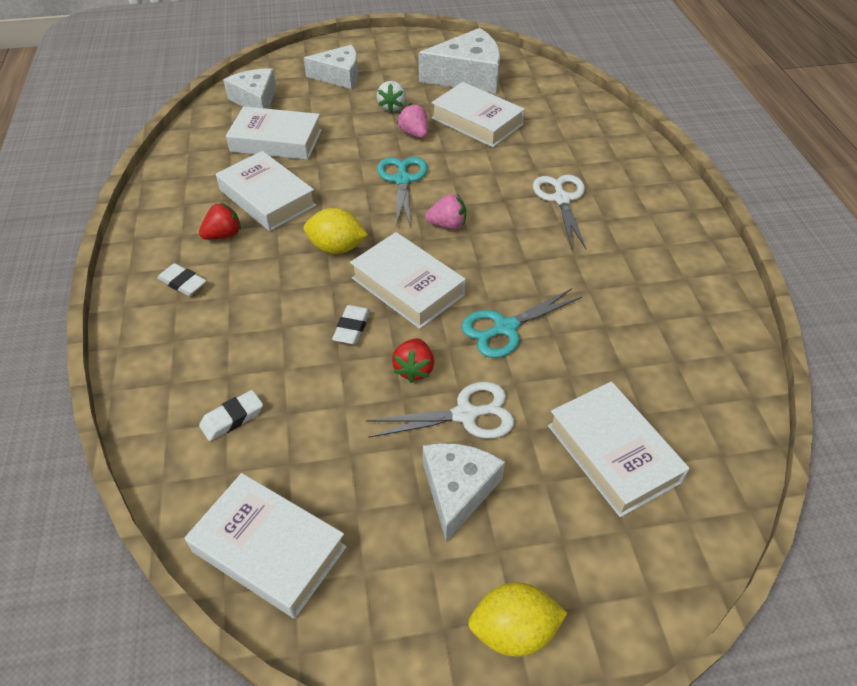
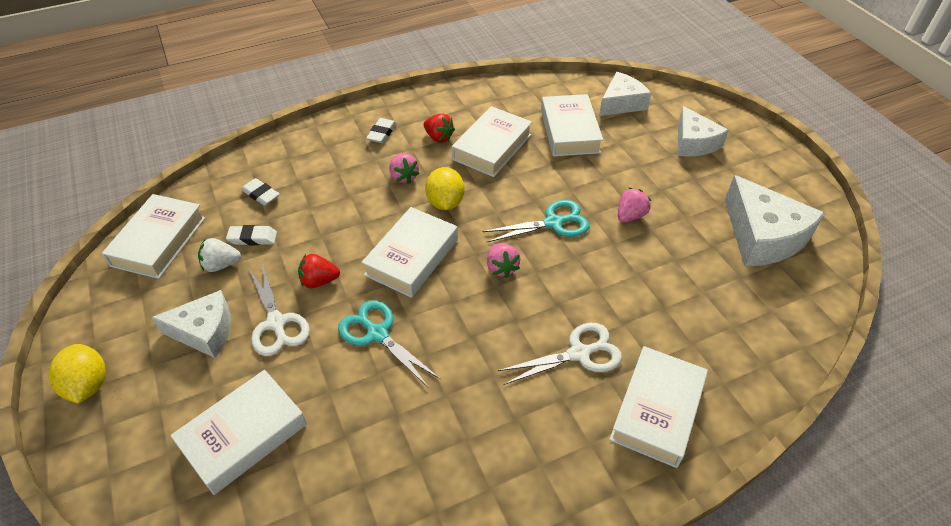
camera: 75 degrees right, 0 degrees up
white eraser [332,305,370,345] -> white eraser moved to [226,225,277,245]
white strawberry [377,81,406,112] -> white strawberry moved to [198,238,241,272]
white book [431,82,525,147] -> white book moved to [609,346,708,468]
none -> pink strawberry [389,154,420,184]

